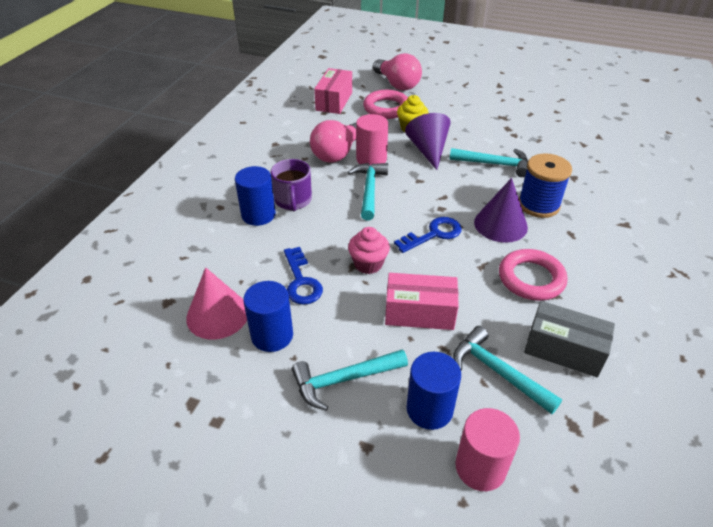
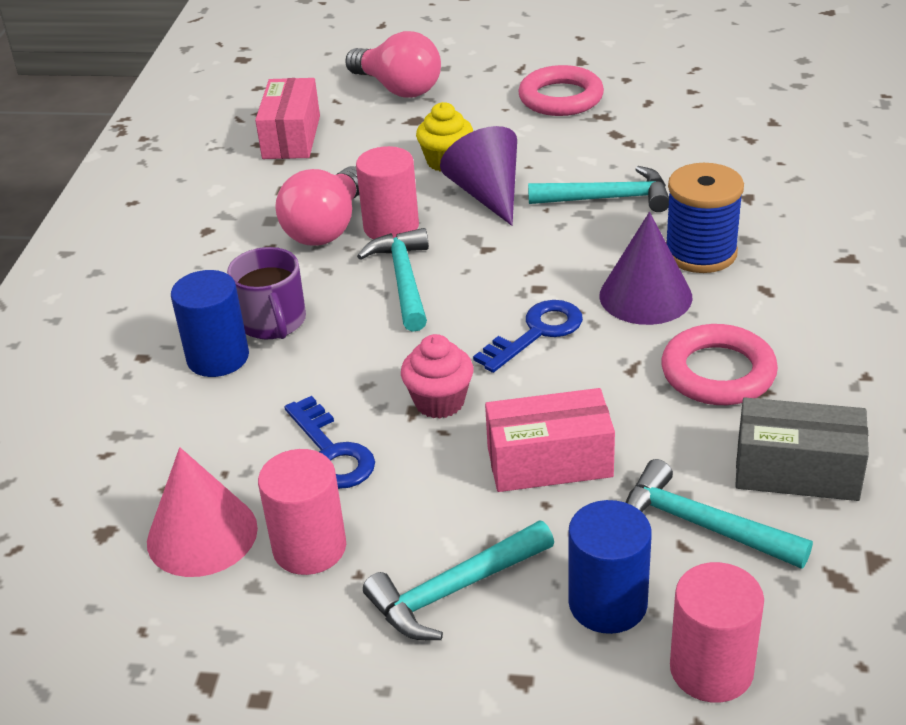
camera: 10 degrees left, 5 degrees down
blue cylinder [243,281,293,352] -> pink cylinder [258,449,346,575]
pink ring [363,90,408,119] -> pink ring moved to [518,65,604,116]

